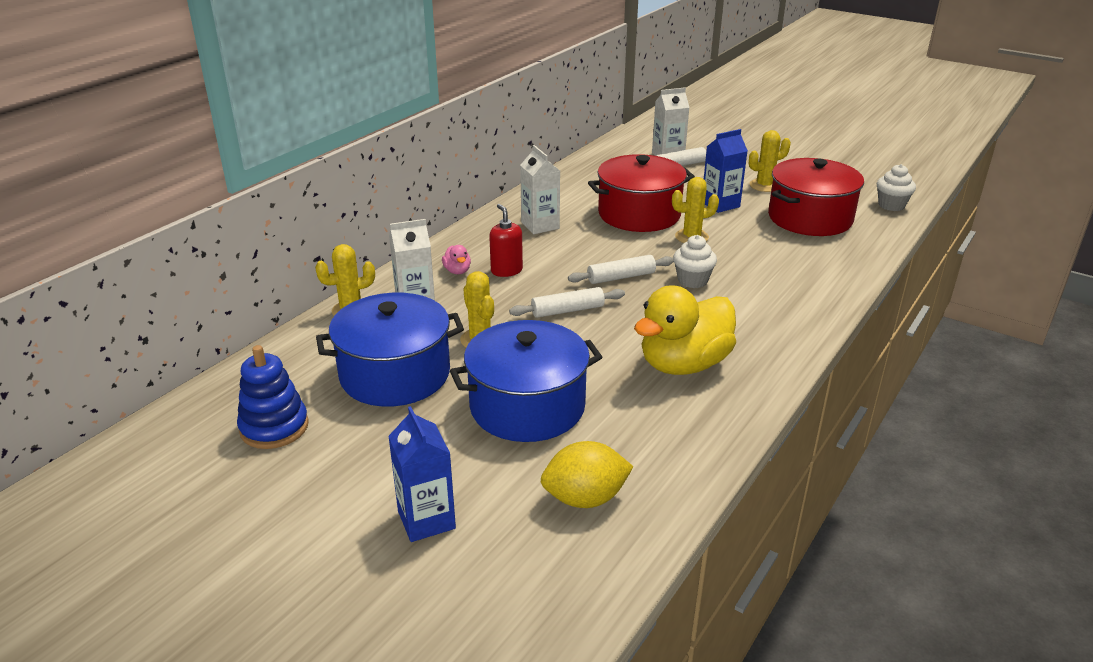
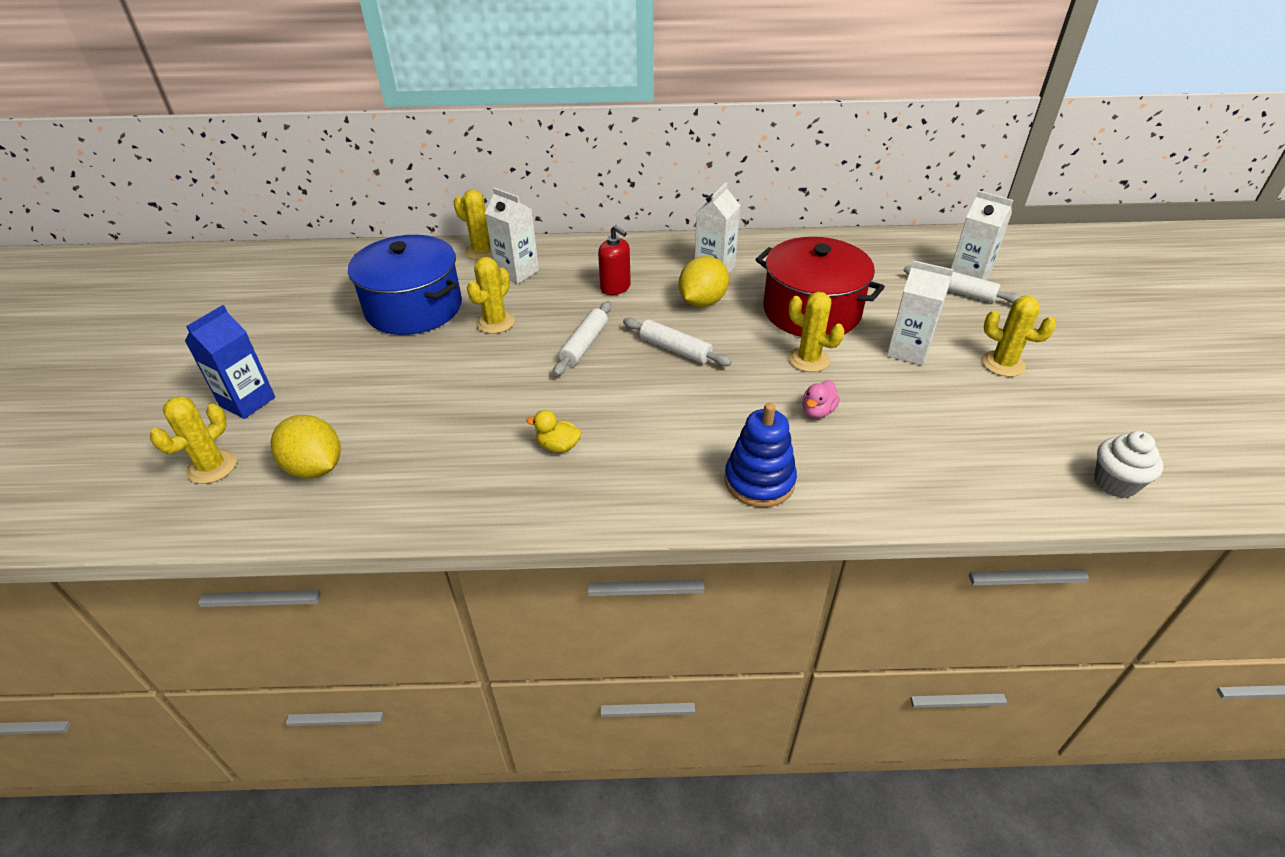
camera: 55 degrees right, 10 degrees up
blue stacking toy [237,345,309,449] -> blue stacking toy moved to [724,403,797,507]
pink duck [442,245,471,274] -> pink duck moved to [802,380,840,418]
blue pot [450,320,602,442] -> none
red soap dispenser [489,204,523,277] -> red soap dispenser turned 105 degrees clockwise [598,225,631,295]
white rolling pin [509,287,625,318] -> white rolling pin turned 75 degrees clockwise [554,301,611,376]
yellow duck [634,285,736,375] -> yellow duck [526,410,581,453], size x0.40
white cupcake [673,235,717,288] -> none
blue carton [704,129,748,213] -> white carton [887,260,954,366]
red pot [768,158,864,236] -> none
none -> yellow cactus [150,396,237,484]
none -> yellow lemon [678,256,729,307]

